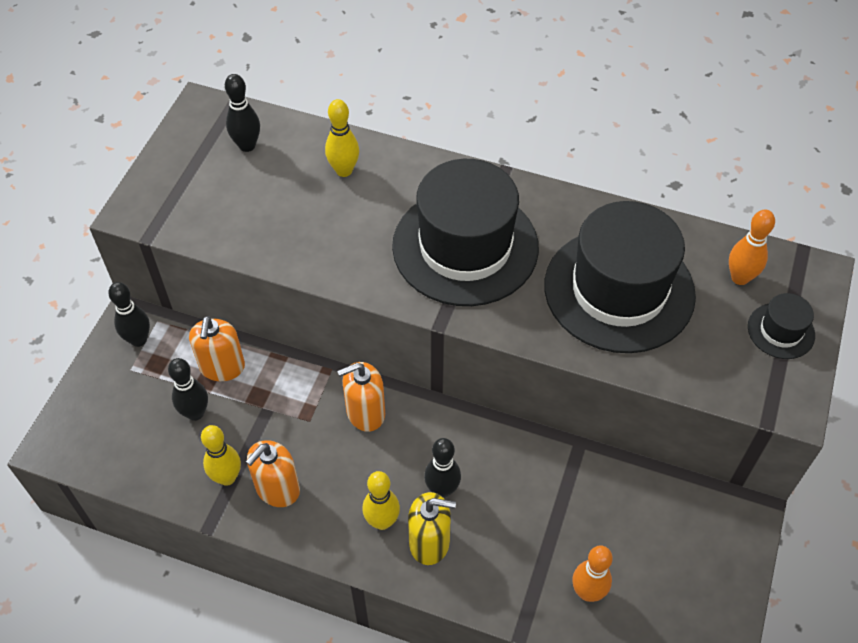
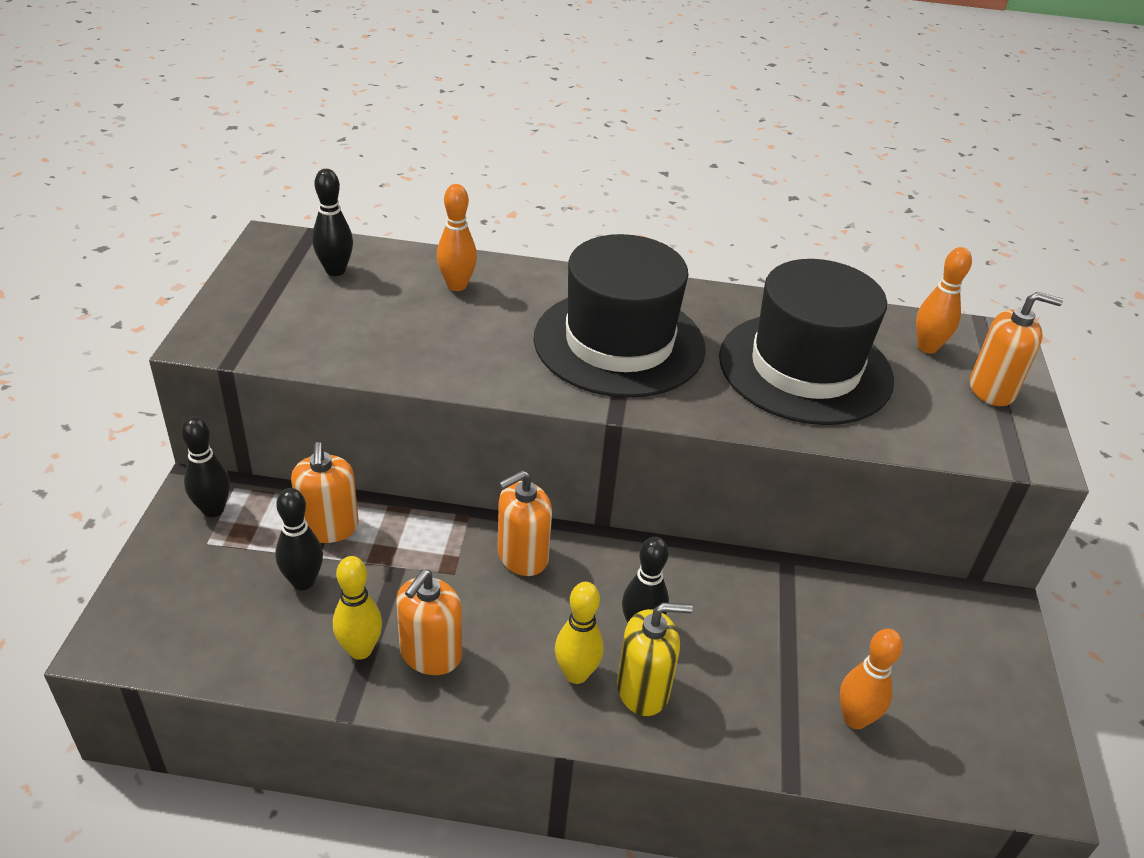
camera: 15 degrees left, 15 degrees down
yellow bowling pin [325,99,359,177] -> orange bowling pin [437,184,477,291]
black hat [748,293,815,359] -> orange soap dispenser [970,292,1063,406]

